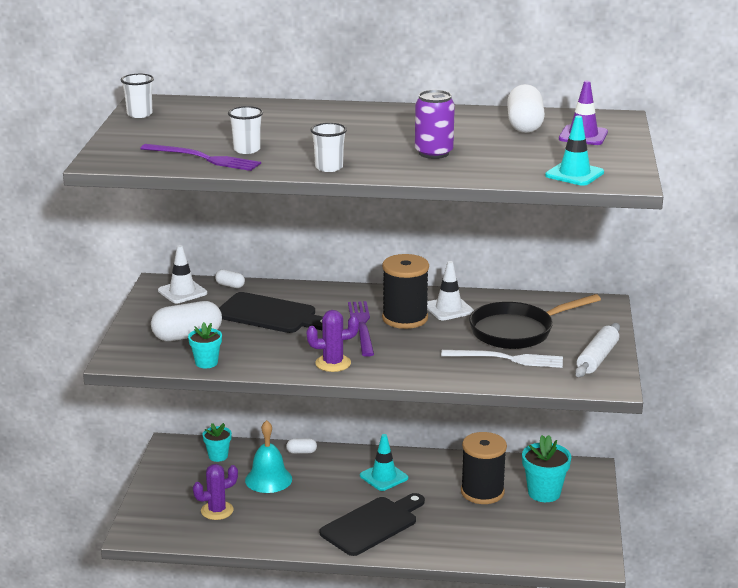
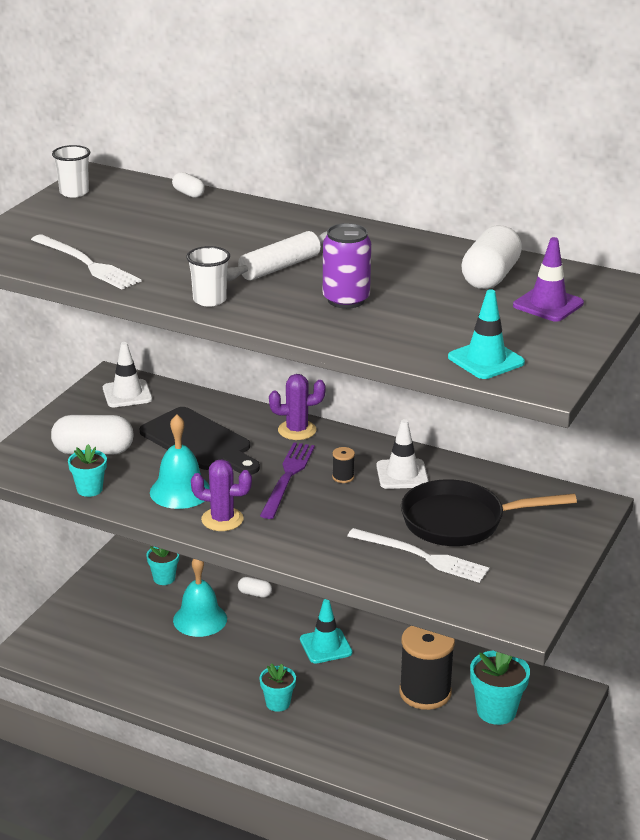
camera: 20 degrees right, 5 degrees up
purple fork [140,144,261,171] -> white fork [31,234,141,289]
purple cactus [193,464,238,520] -> purple cactus moved to [269,374,326,440]
white capsule [215,269,245,288] -> white capsule moved to [172,172,205,198]
white cup [228,106,263,154] -> none
black cutting board [320,493,425,556] -> turquoise flower pot [260,663,296,712]
black spool [382,254,429,329] -> black spool [332,447,355,483], size x0.40
white rolling pin [575,323,620,377] -> white rolling pin moved to [227,231,327,281]
none -> turquoise bell [150,414,210,509]

